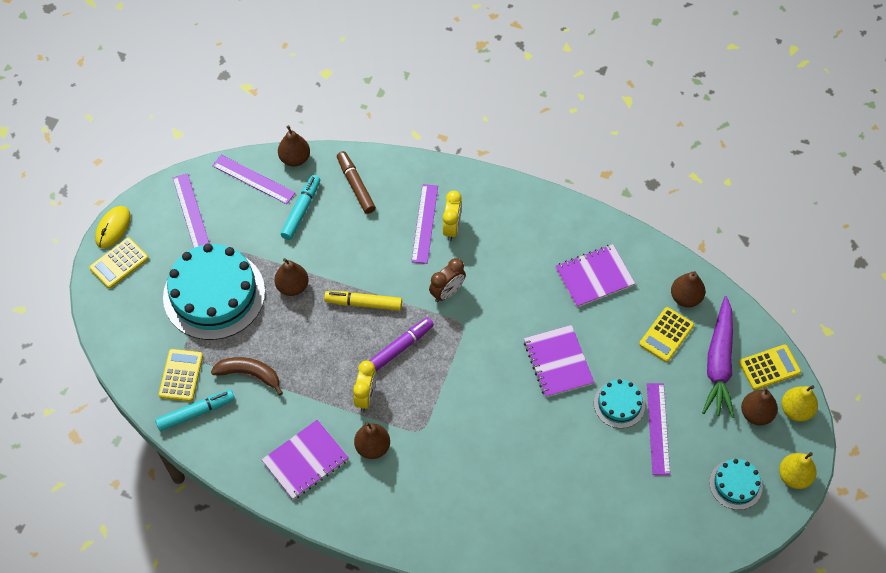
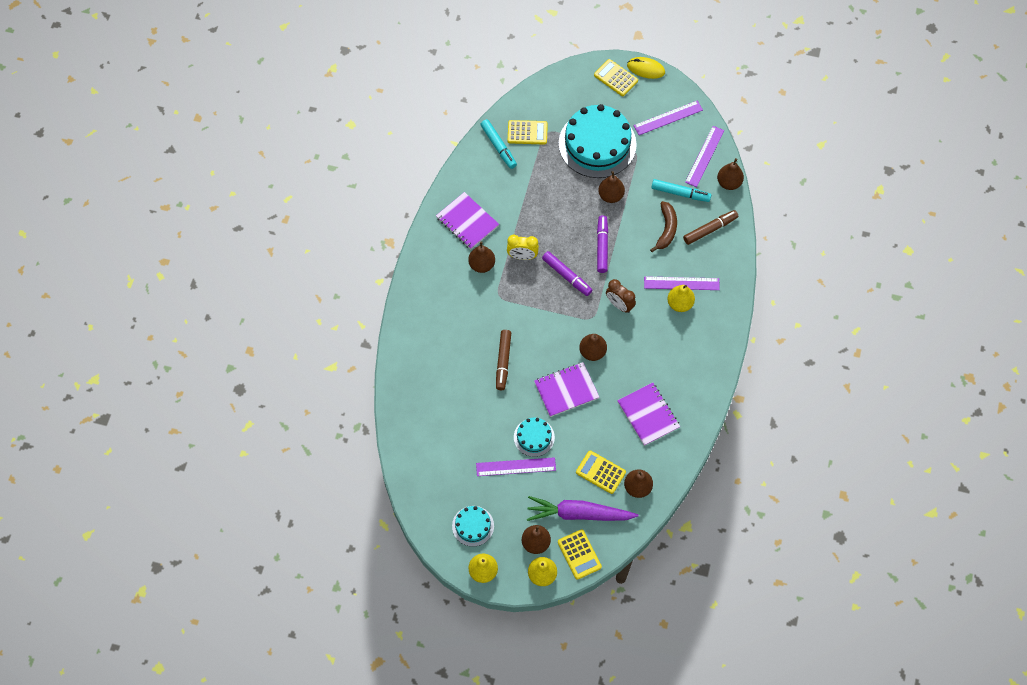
camera: 85 degrees right, 5 degrees up
brown banana [211,357,283,396] -> brown banana moved to [650,201,677,252]
yellow marker [324,291,402,311] -> purple marker [597,215,608,273]
yellow clock [443,191,462,241] -> yellow pear [667,285,695,312]
none -> brown marker [496,330,511,390]
none -> brown pear [579,334,607,361]

